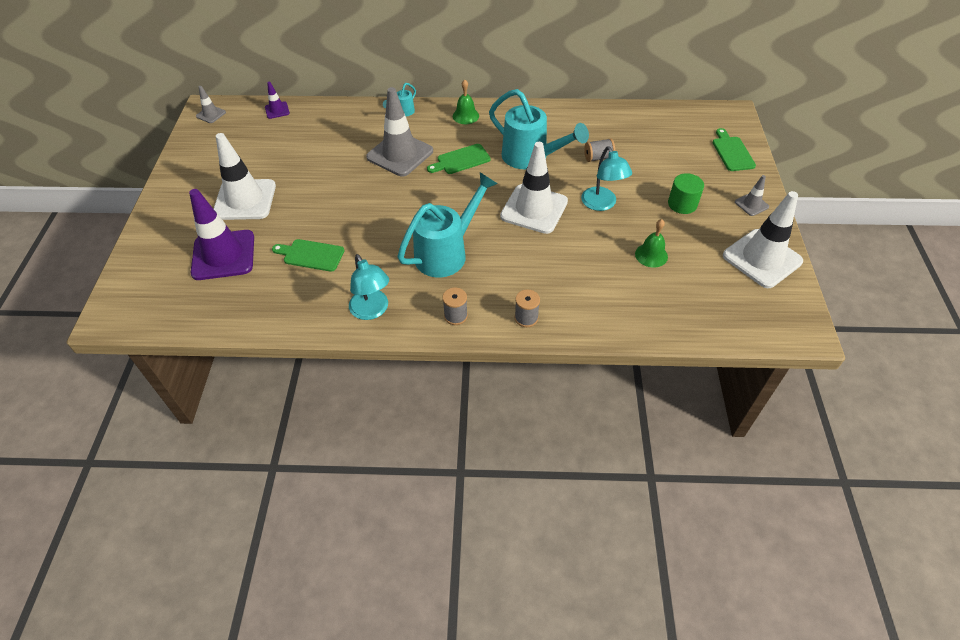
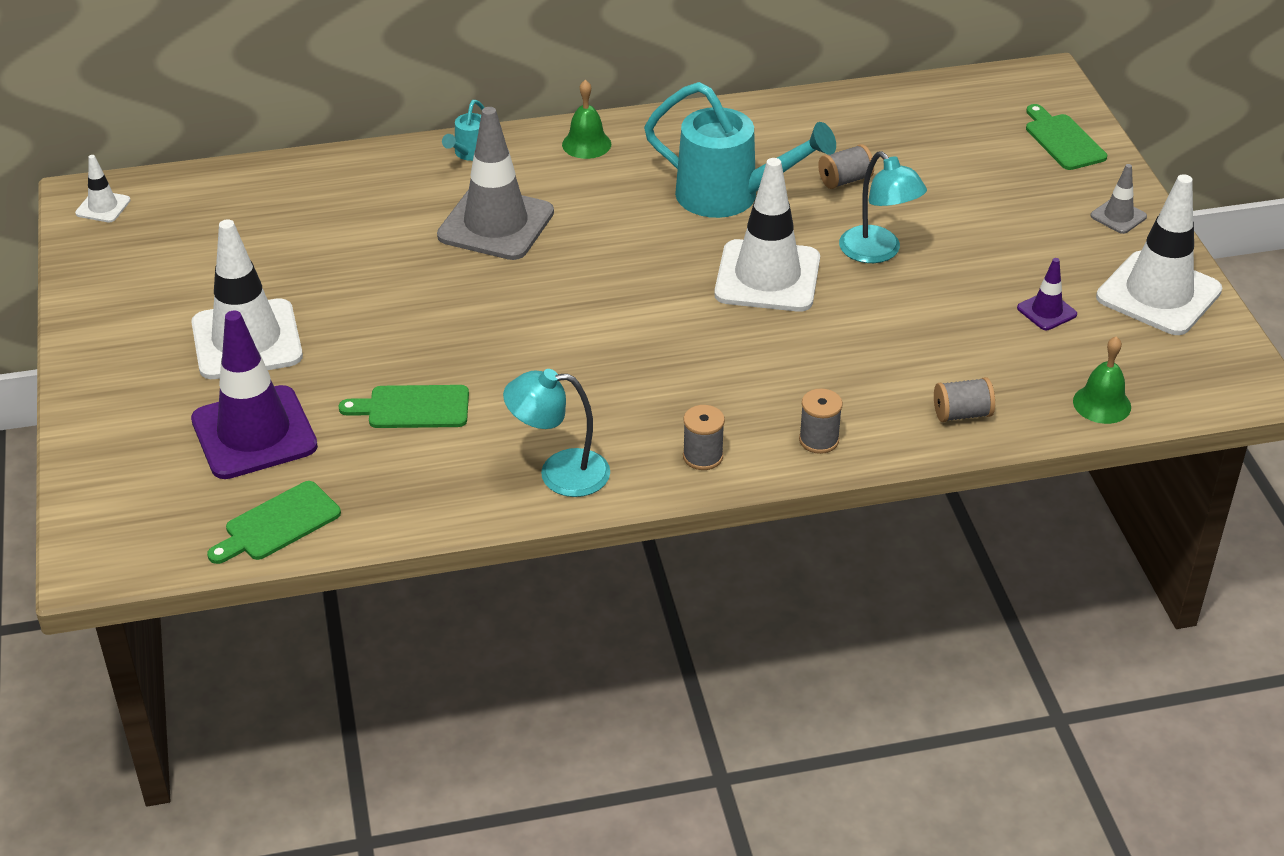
camera: 15 degrees left, 10 degrees down
grey traffic cone [196,86,226,123] -> white traffic cone [75,155,131,222]
purple traffic cone [265,82,290,119] -> purple traffic cone moved to [1017,258,1077,330]
turquoise lamp [349,254,389,320] -> turquoise lamp turned 135 degrees clockwise [503,369,610,497]
turquoise watering can [398,172,498,277] -> none
green cutting board [427,144,491,174] -> green cutting board moved to [207,481,341,564]
green bell [635,219,668,268] -> green bell moved to [1073,336,1131,424]
green cylinder [668,173,704,214] -> none
none -> grey spool [934,377,995,422]

